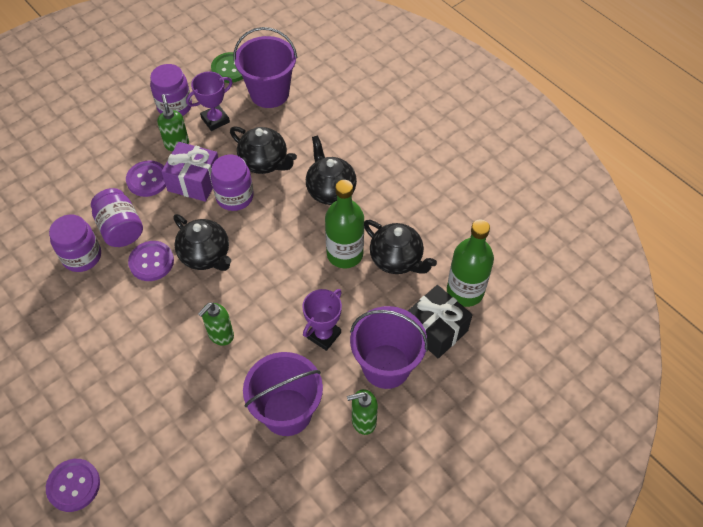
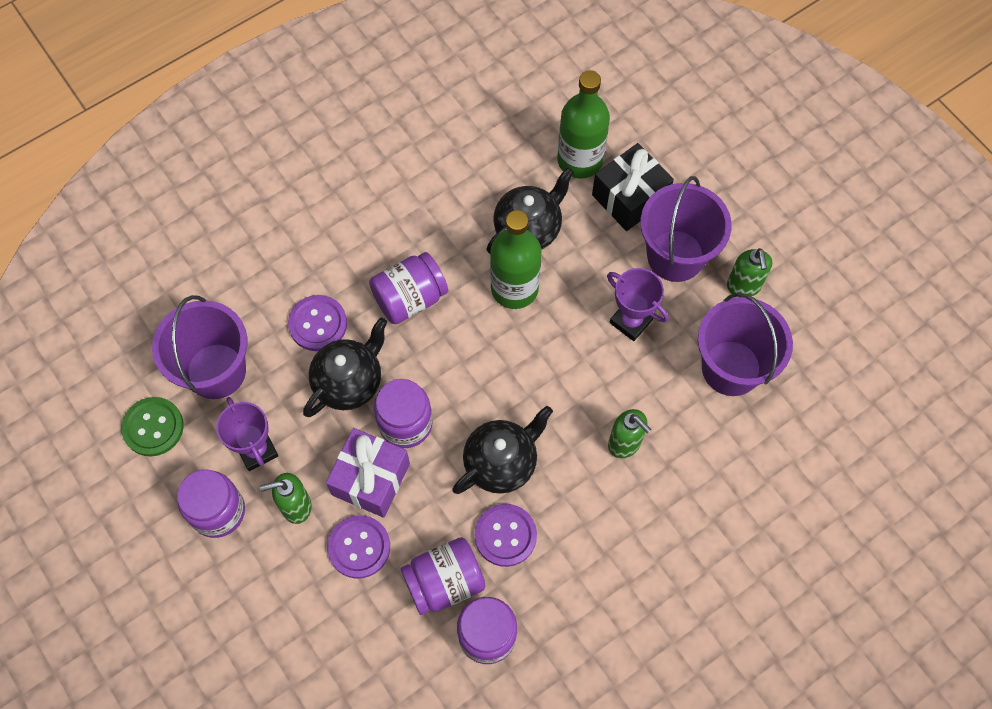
camera: 85 degrees left, 10 degrees up
purple button [46,459,100,512] -> purple button moved to [288,295,347,351]
black teapot [306,135,357,205] -> purple jar [369,252,448,324]

